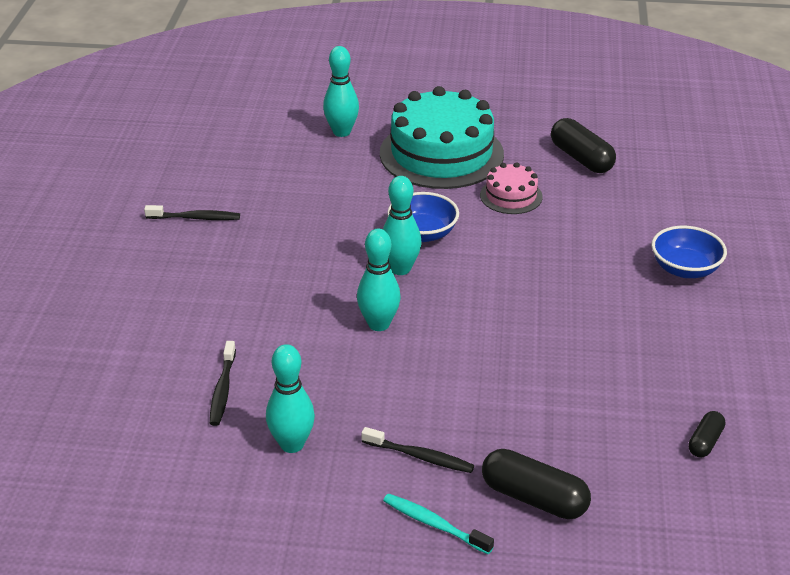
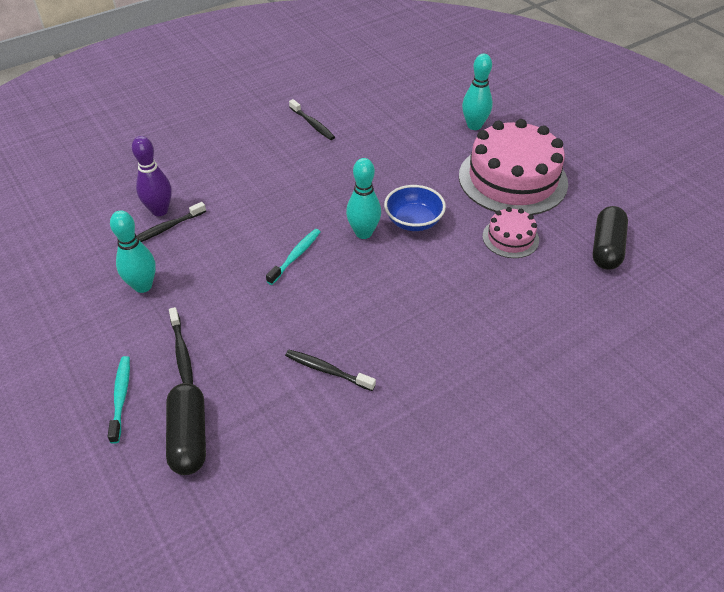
camera: 50 degrees right, 10 degrees up
turquoise bowling pin [357,228,401,331] -> turquoise toothbrush [266,229,320,285]
turquoise cake [380,86,504,189] -> pink cake [459,119,568,215]
blue bowl [651,226,727,278] -> none
black capsule [688,411,725,458] -> none
none -> purple bowling pin [132,136,172,216]
none -> black toothbrush [285,350,376,391]

